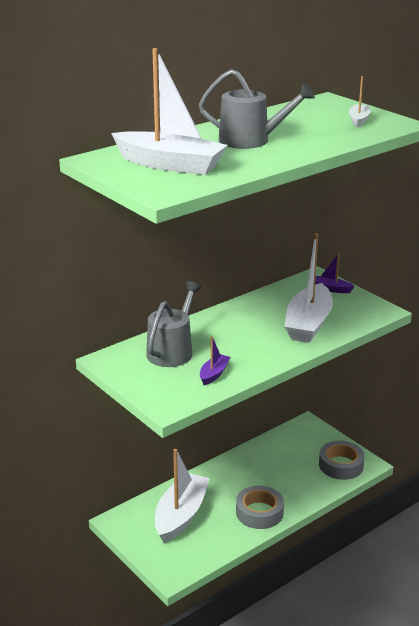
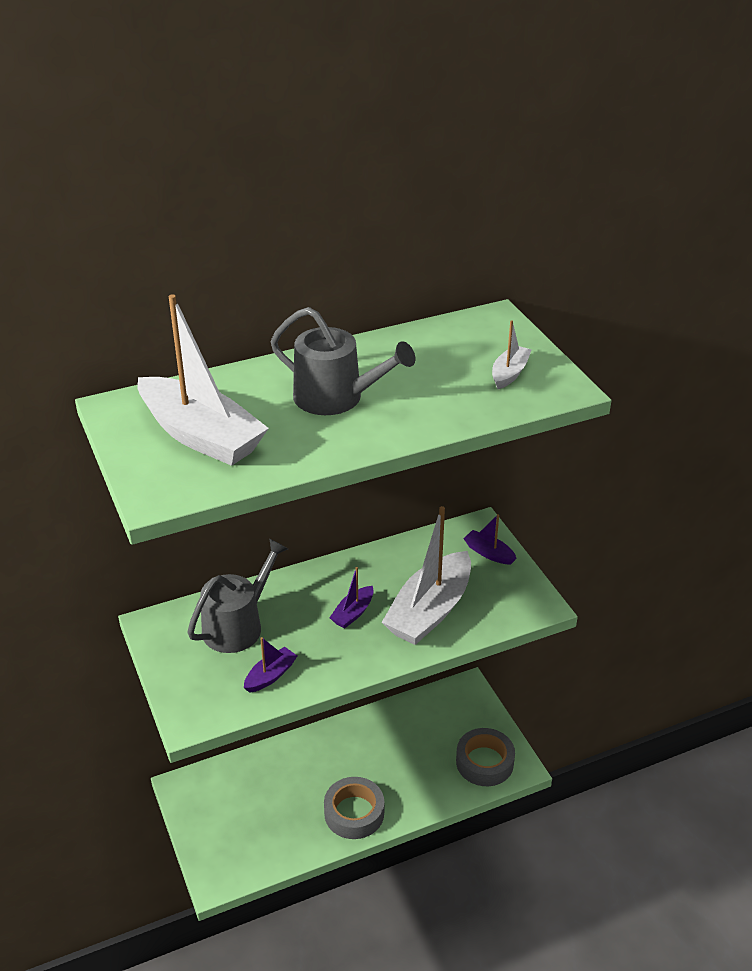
camera: 15 degrees right, 10 degrees up
white boat [155,449,210,543] -> none
none -> purple boat [329,567,374,629]

